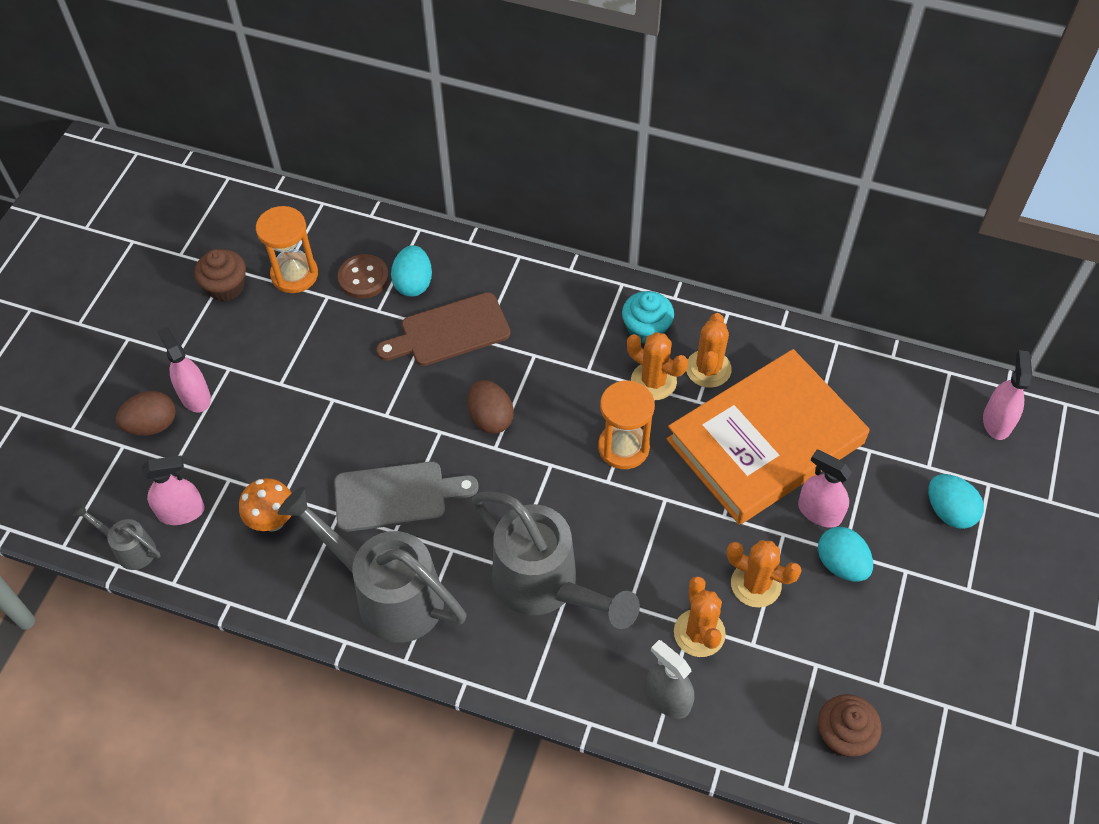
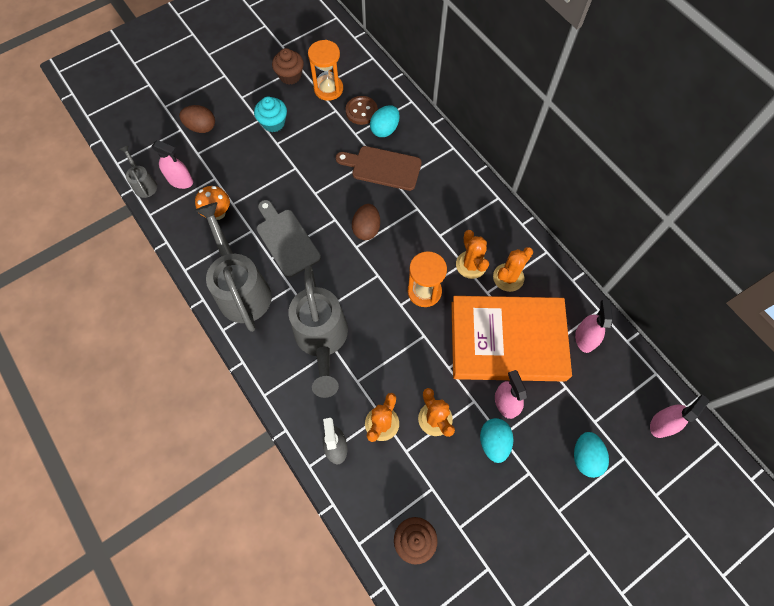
camera: 35 degrees right, 10 degrees up
pink spray bottle [157,327,211,413] -> pink spray bottle moved to [575,300,613,353]
grey cutting board [334,461,479,532] -> grey cutting board turned 150 degrees counterclockwise [257,200,321,277]
turquoise cupcake [622,291,674,344] -> turquoise cupcake moved to [254,97,287,132]

